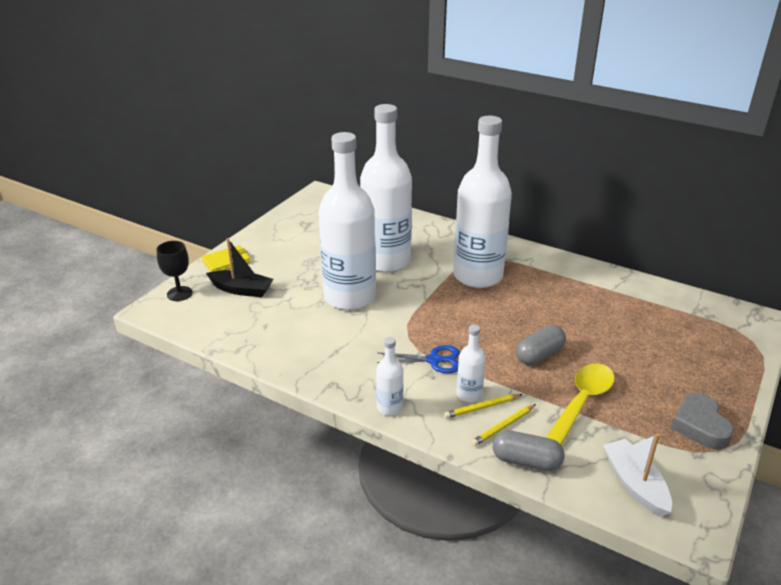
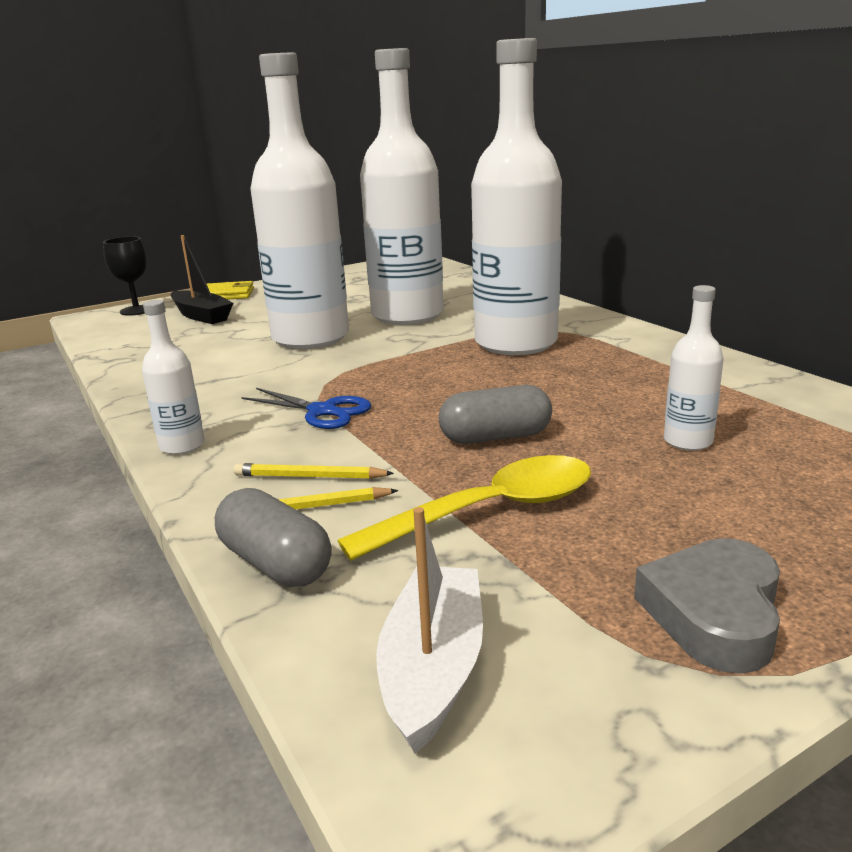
camera: 30 degrees right, 10 degrees down
white bottle [456,325,486,402] -> white bottle moved to [664,285,724,451]

